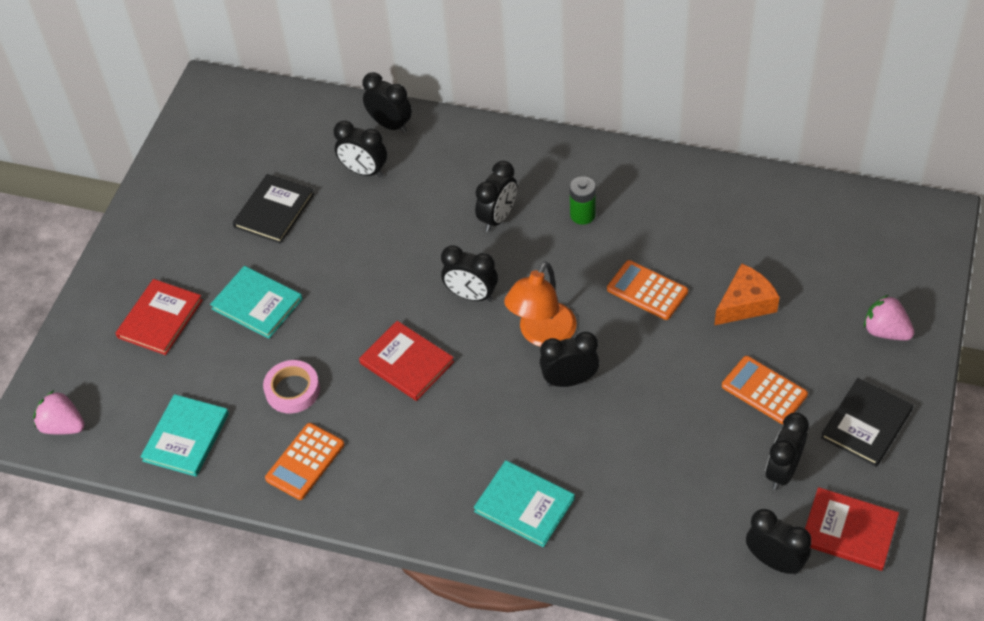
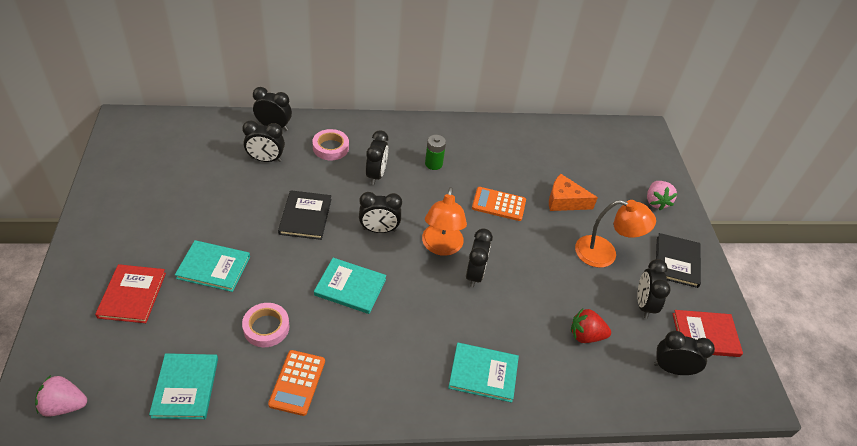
camera: 30 degrees left, 5 degrees down
black book [233,174,314,244] -> black book moved to [278,190,331,240]
red book [359,321,454,401] -> turquoise book [314,258,387,314]
black clock [540,332,599,387] -> black clock turned 135 degrees clockwise [466,228,493,287]
orange cheese [714,263,780,325] -> orange cheese turned 105 degrees counterclockwise [549,174,598,211]
orange calculator [722,356,808,424] -> orange lamp [575,200,656,268]
pink strawberry [864,295,914,340] -> pink strawberry turned 105 degrees counterclockwise [647,181,678,210]
none -> pink tape [313,129,349,160]
none -> red strawberry [571,308,611,343]

